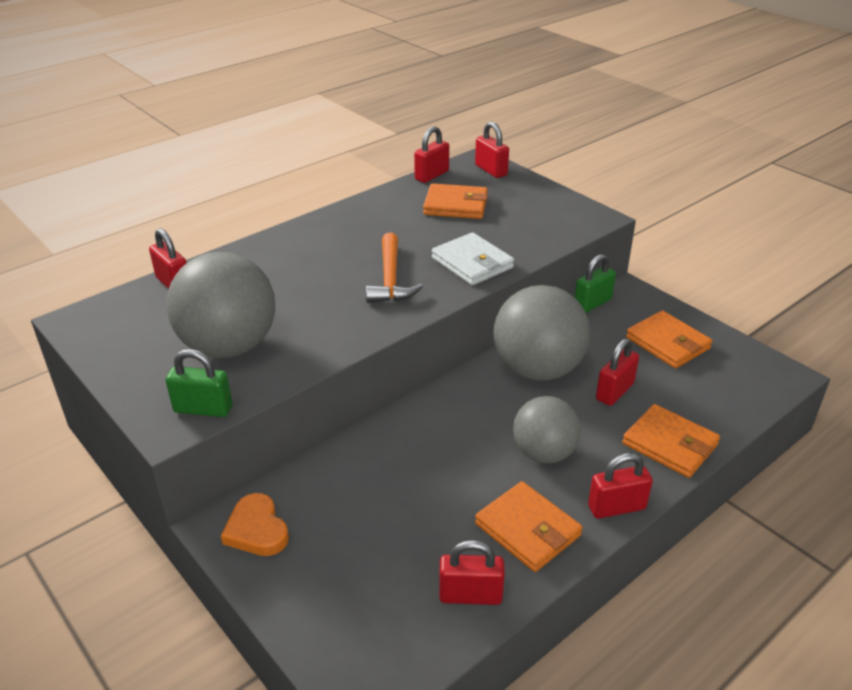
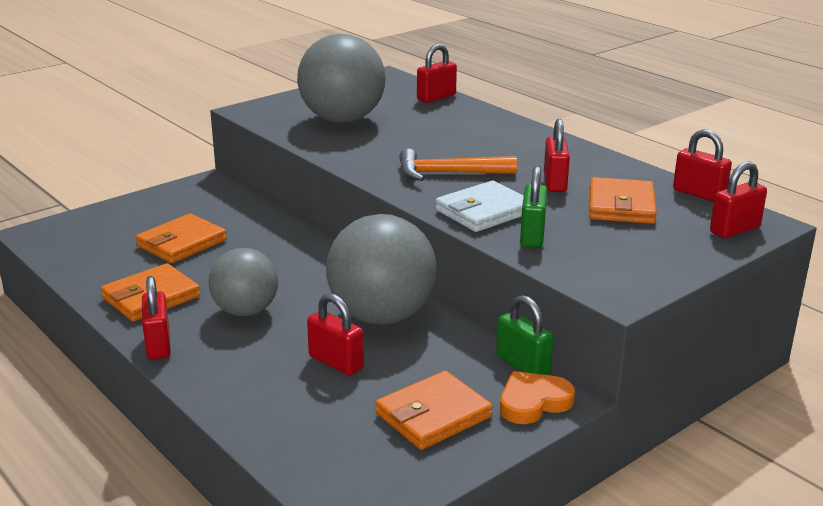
camera: 90 degrees right, 10 degrees down
green padlock [166,349,232,417] -> green padlock moved to [520,166,547,248]
orange heart [221,493,289,556] -> orange heart moved to [500,371,575,424]
red padlock [439,540,505,605] -> red padlock moved to [544,119,570,192]
orange wallet [622,404,720,478] -> orange wallet moved to [135,214,227,263]

